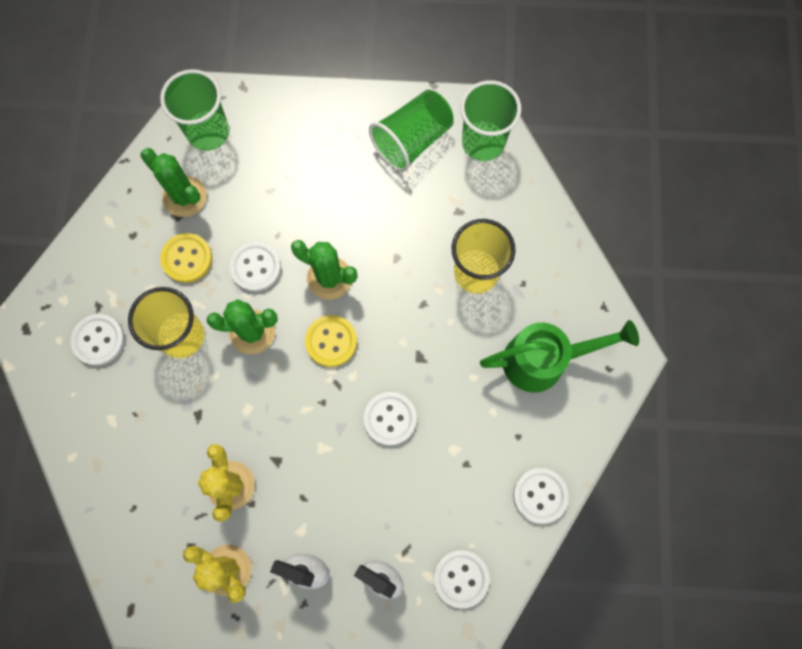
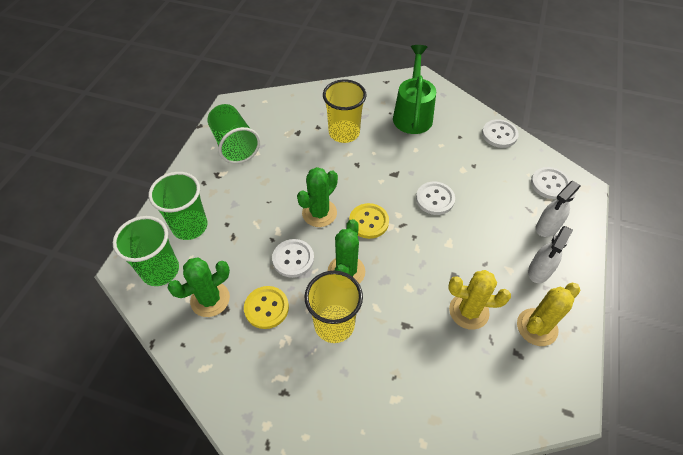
camera: 75 degrees left, 20 degrees down
white button [71,314,125,366] -> none
green cup [460,80,521,161] -> green cup moved to [148,172,208,240]

